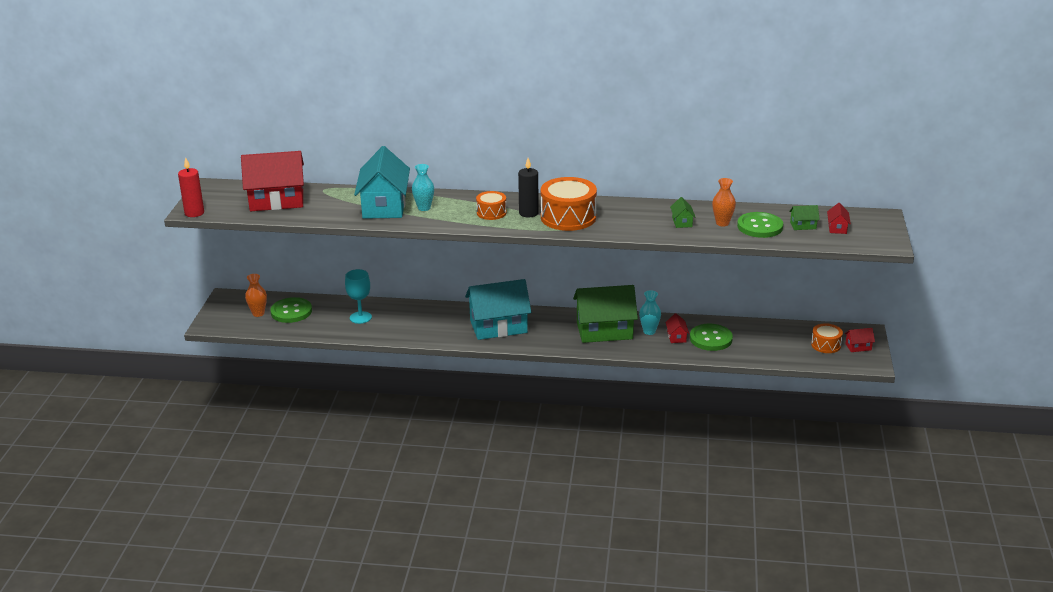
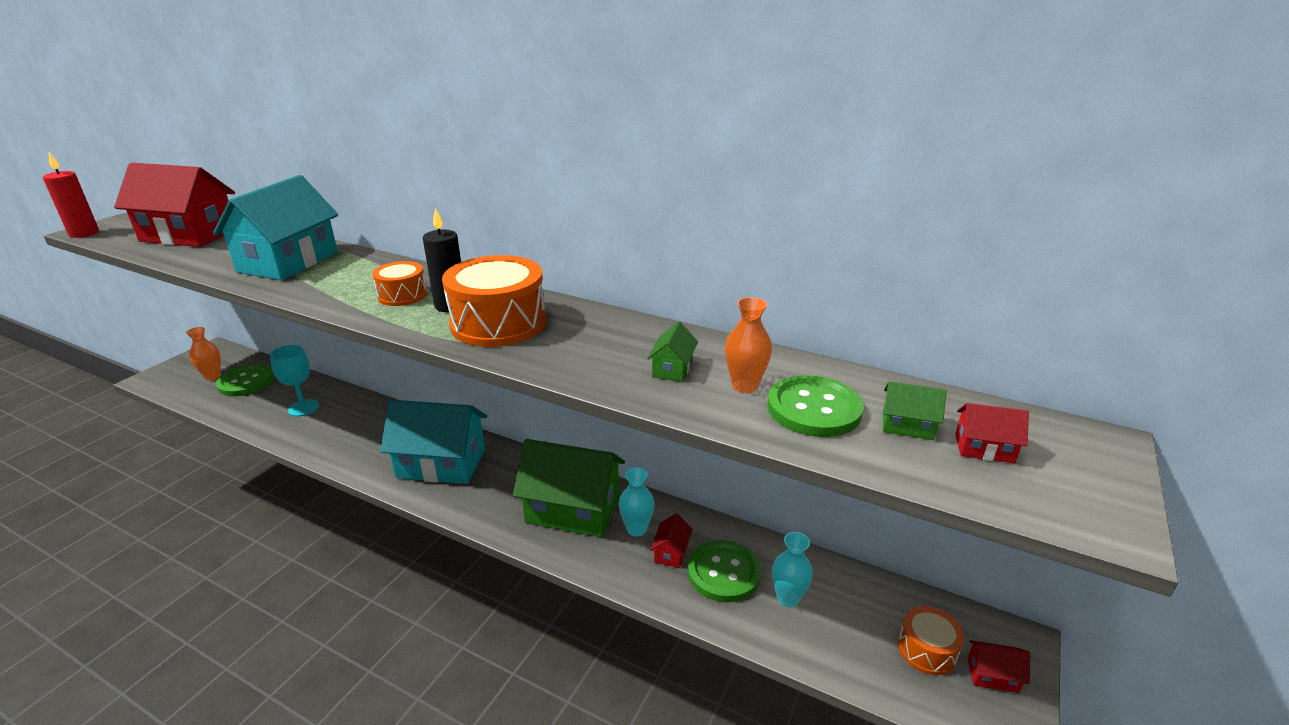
camera: 20 degrees right, 0 degrees up
turquoise vase [412,164,434,211] -> turquoise vase moved to [772,532,813,607]
red house [827,203,851,234] -> red house turned 75 degrees clockwise [955,403,1029,463]

